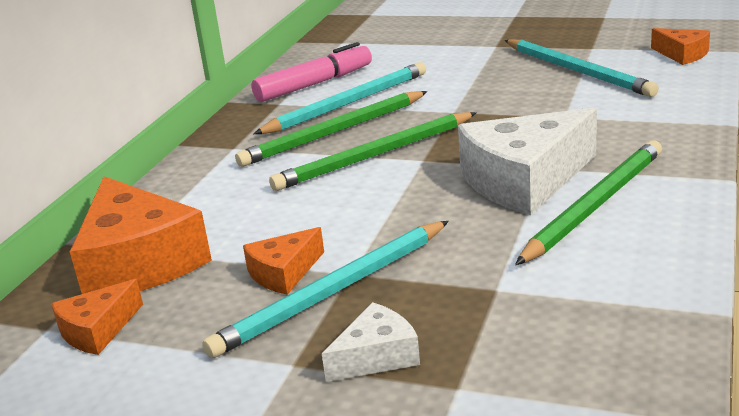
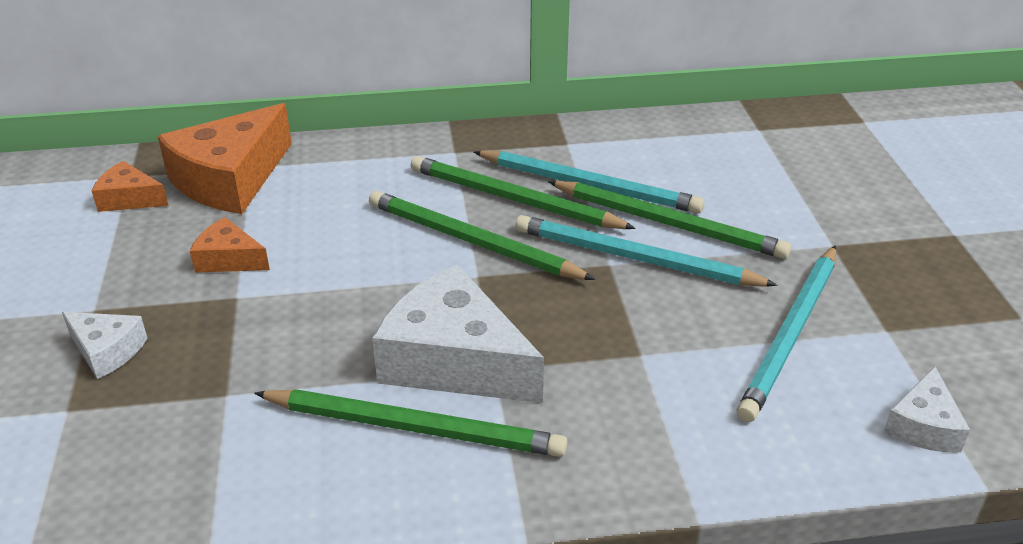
camera: 60 degrees right, 10 degrees up
turquoise pencil [202,221,449,358] -> turquoise pencil moved to [516,215,778,287]
pink marker [251,42,372,102] -> none
orange cheese [651,28,710,65] -> white cheese [883,366,970,453]
none -> green pencil [548,181,791,259]

